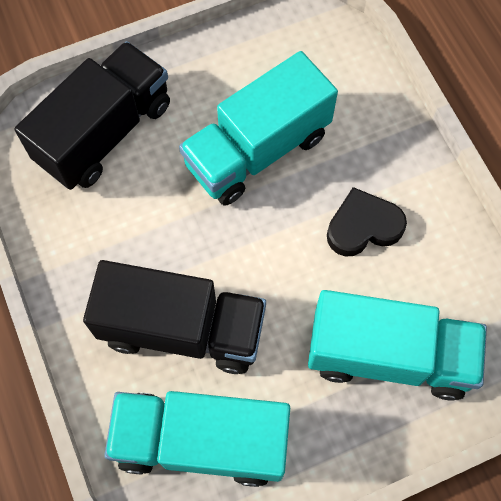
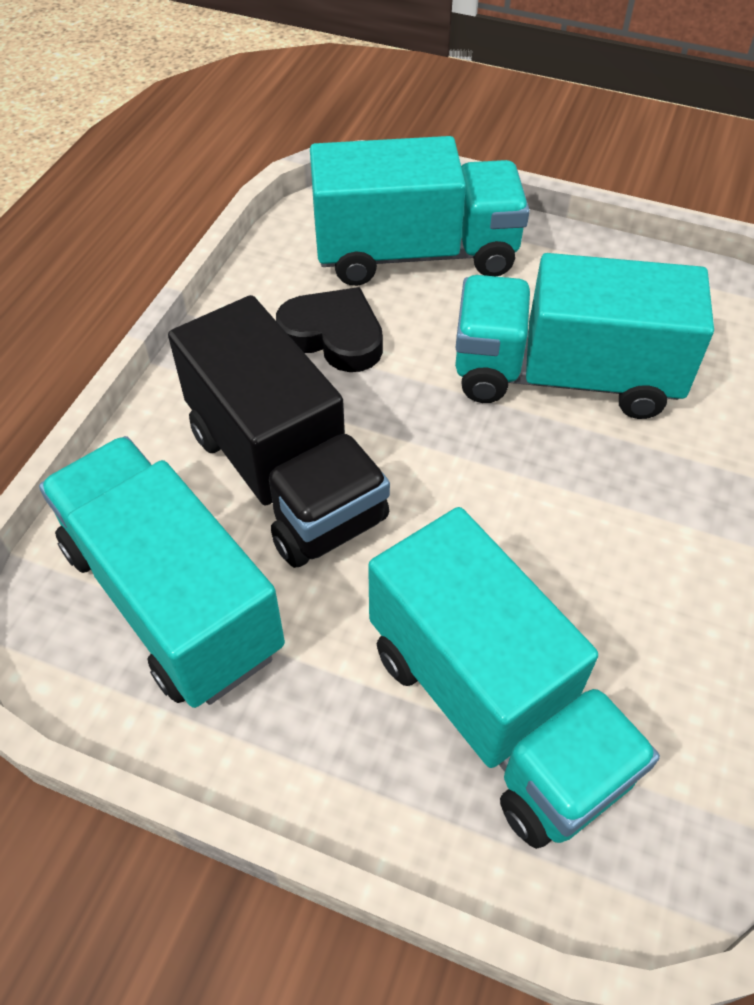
camera: 45 degrees right, 15 degrees down
black truck [14,41,170,190] -> turquoise truck [310,136,530,286]
black heart [327,187,407,256] -> black heart moved to [276,287,383,372]

